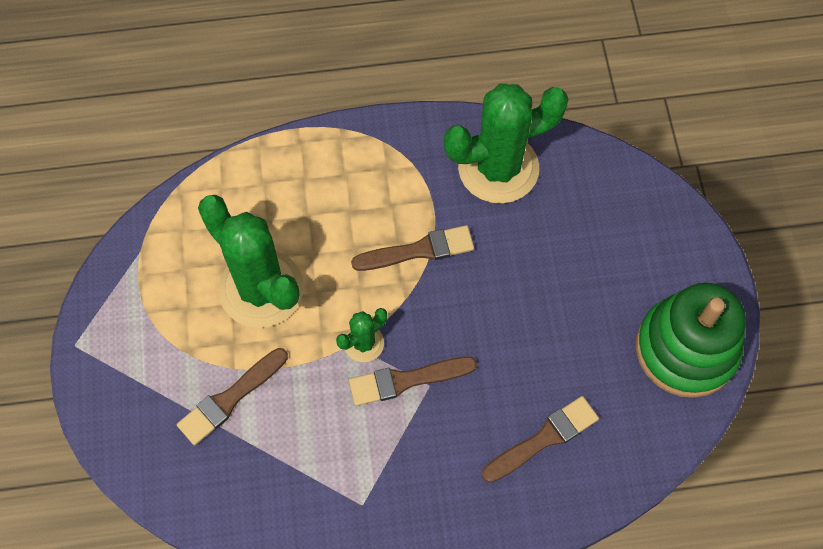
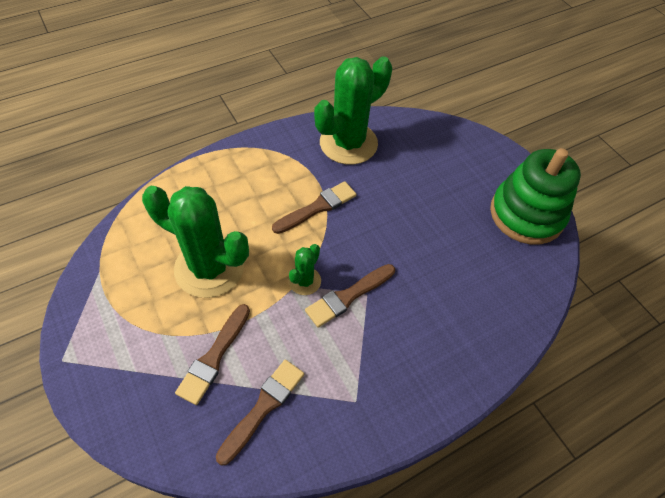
camera: 25 degrees left, 10 degrees down
brown brush [482,396,599,483] -> brown brush moved to [216,360,304,465]

